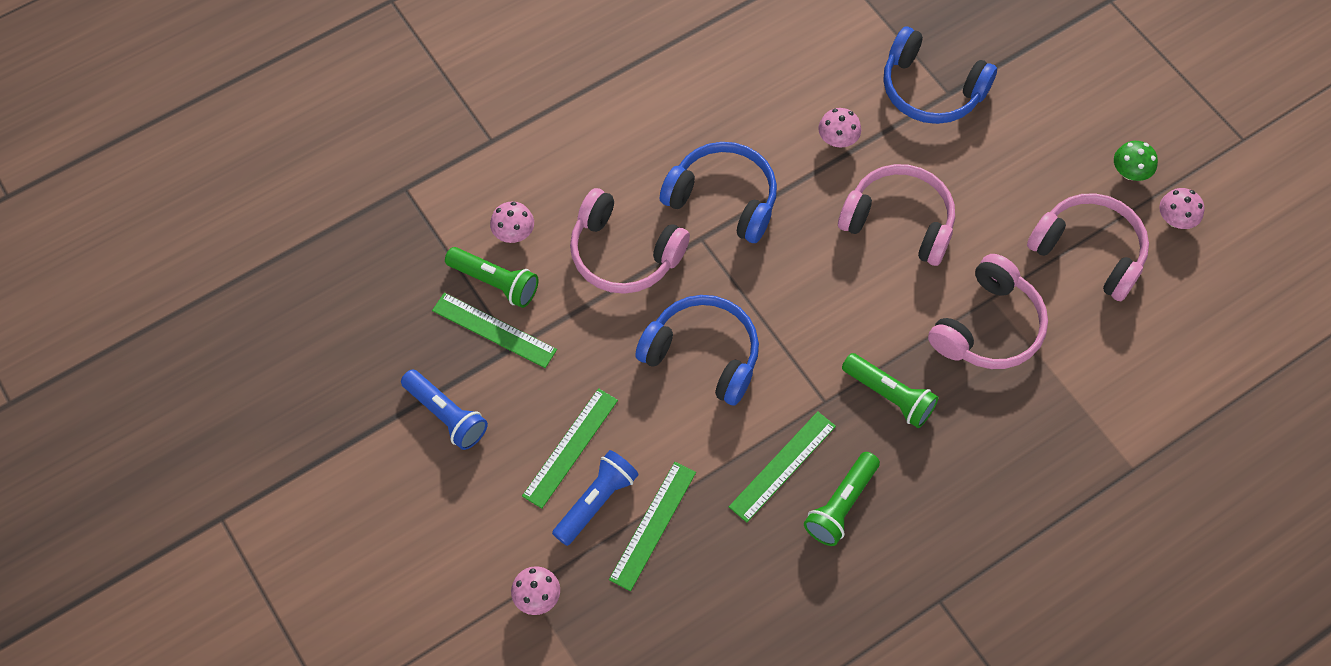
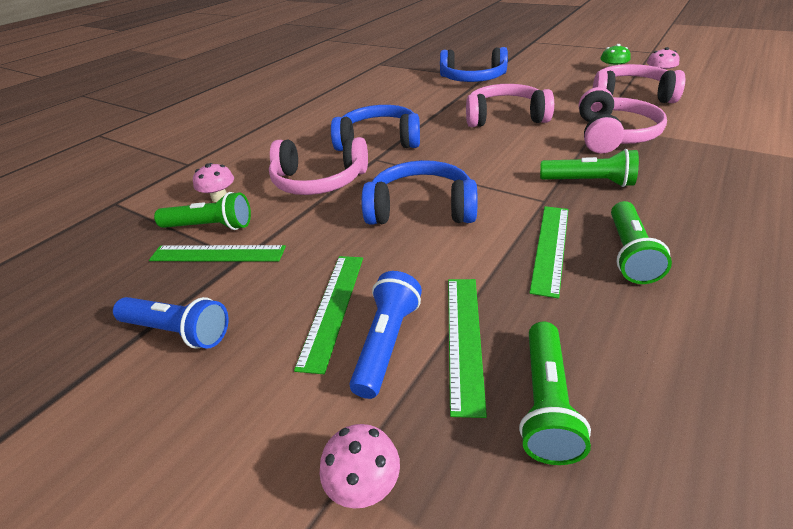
camera: 20 degrees left, 25 degrees down
pink mushroom [818,108,861,147] -> none
none -> green flashlight [519,322,591,465]

